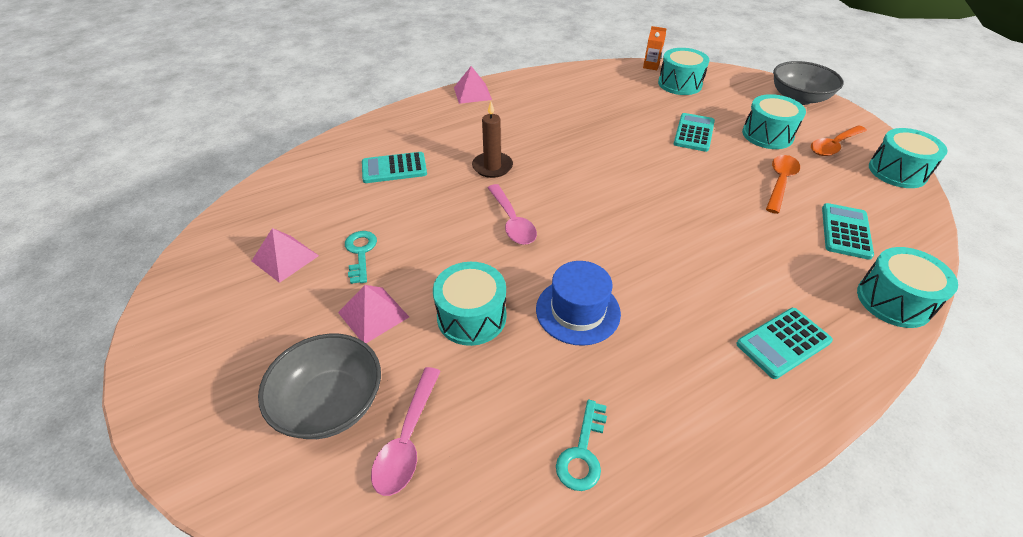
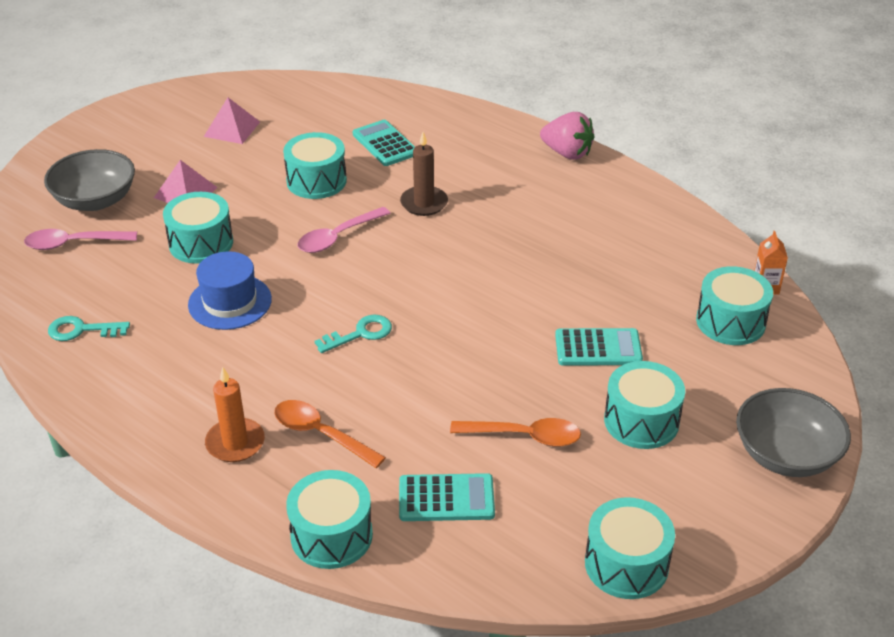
camera: 70 degrees right, 5 degrees down
turquoise key [345,231,377,284] -> turquoise key moved to [315,315,392,353]
pink pyramid [454,66,492,104] -> pink strawberry [540,112,594,160]
turquoise calculator [736,308,833,379] -> orange candle [205,367,265,462]
orange spoon [811,125,867,156] -> orange spoon moved to [274,400,386,468]
none -> turquoise drum [283,132,347,199]

